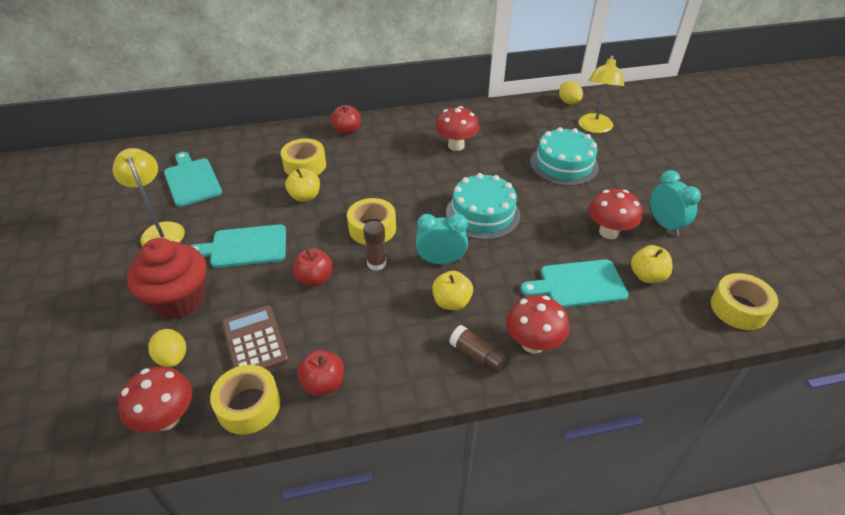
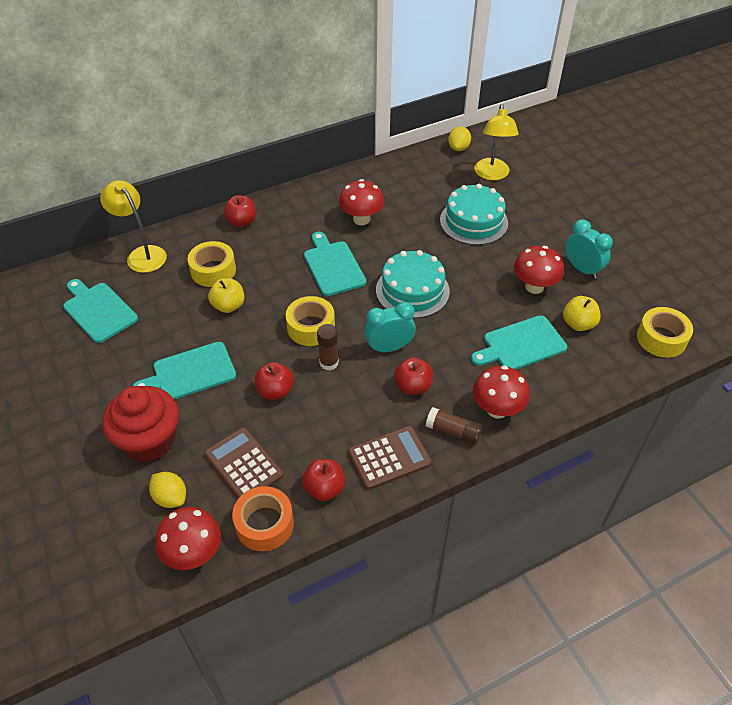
camera: 15 degrees left, 5 degrees up
yellow lamp [112,148,185,246] -> yellow lamp moved to [100,180,167,273]
yellow tape [210,365,281,435] -> orange tape [232,486,294,551]
yellow apple [432,271,473,310] -> red apple [394,357,433,395]
yellow lemon [559,81,583,104] -> yellow lemon turned 60 degrees clockwise [448,126,471,151]
none -> turquoise cutting board [304,232,366,296]
none -> brown calculator [348,426,432,490]

